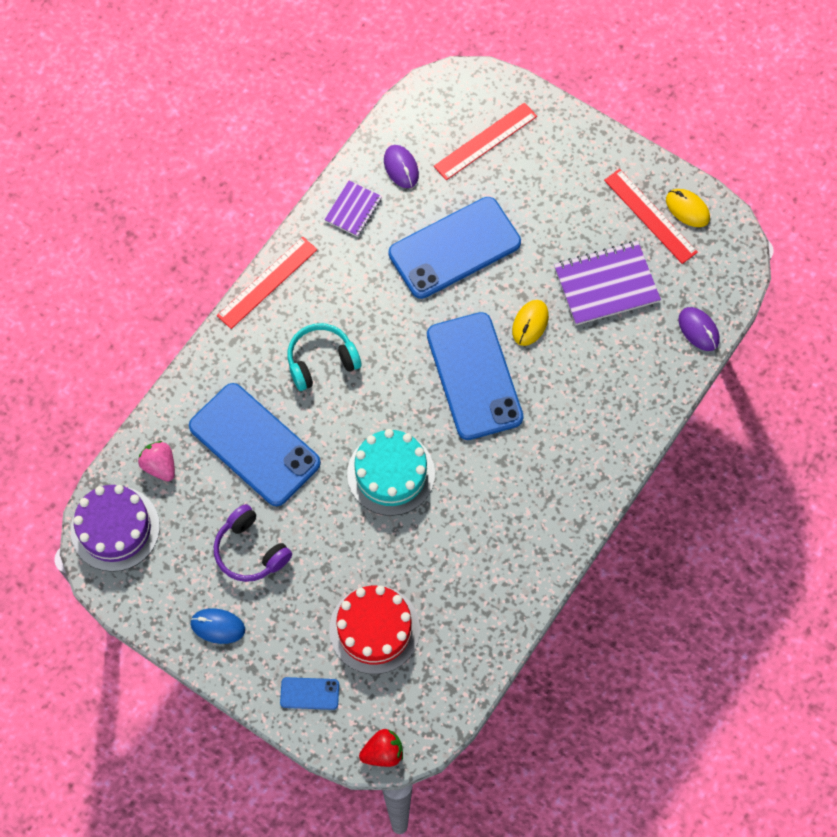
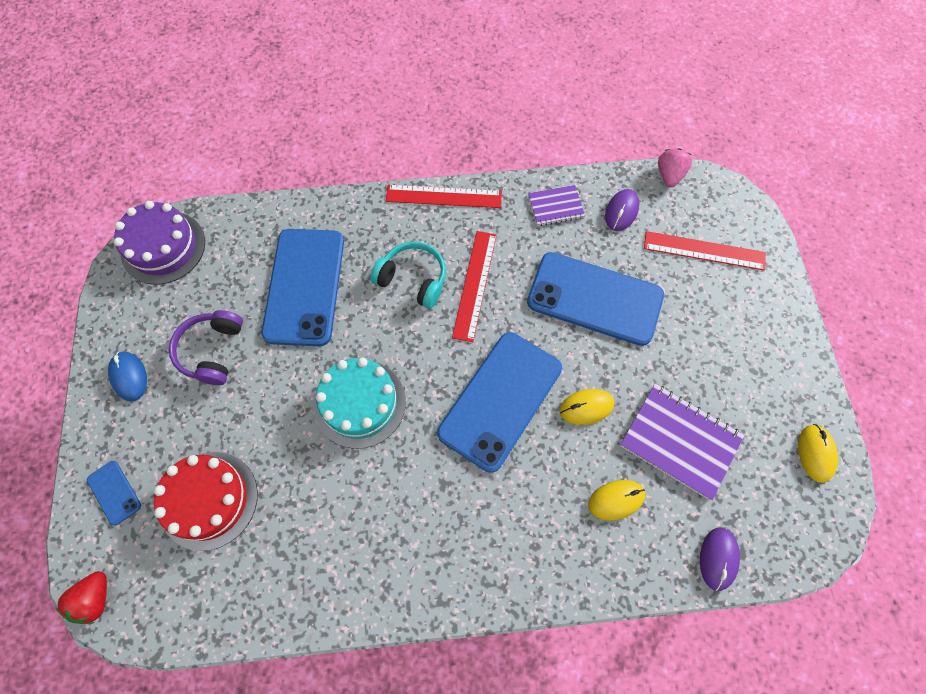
camera: 50 degrees right, 0 degrees up
pink strawberry [138,441,175,482] -> pink strawberry moved to [658,148,692,188]
red strawberry [359,729,403,767] -> red strawberry turned 75 degrees clockwise [55,571,107,624]
red ruler [604,169,698,264] -> red ruler moved to [452,231,497,342]
none -> yellow mouse [588,480,646,521]

